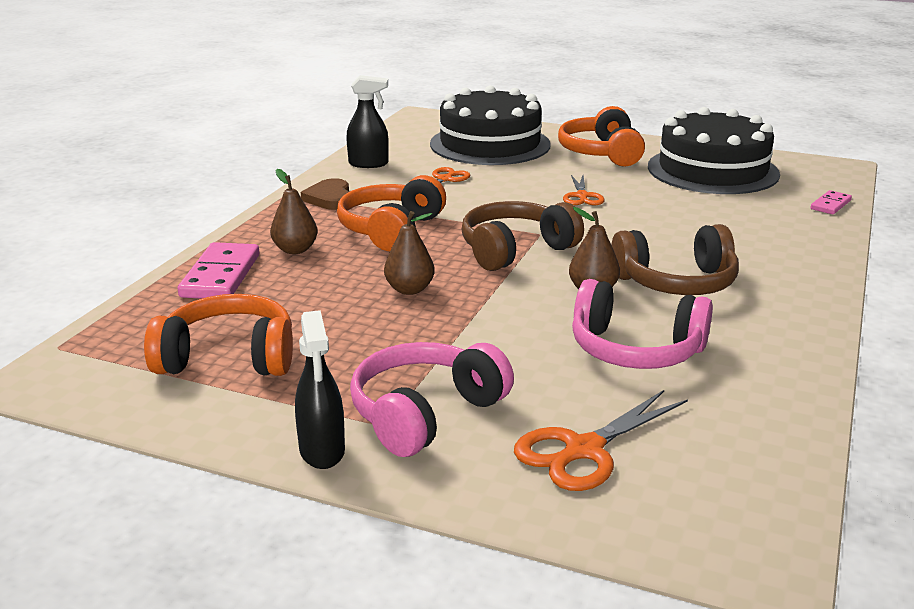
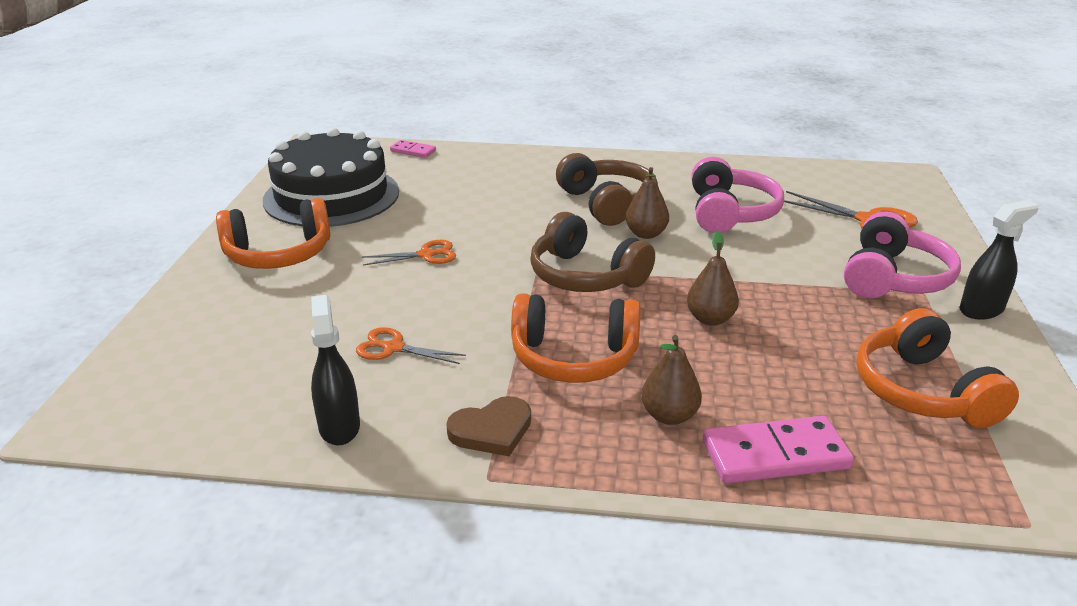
camera: 105 degrees left, 5 degrees up
pink headphones [350,342,514,457] -> pink headphones turned 90 degrees counterclockwise [844,212,961,298]
black cake [430,85,551,165] -> none

